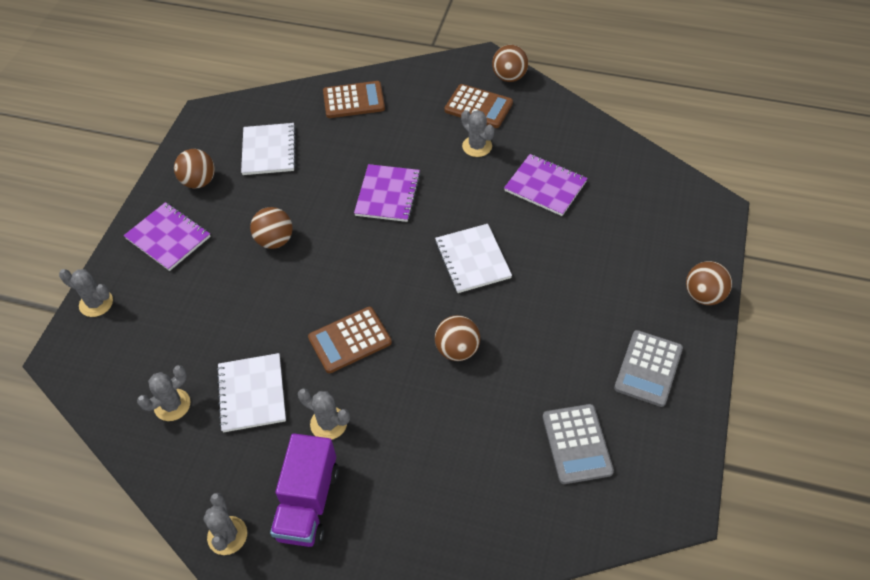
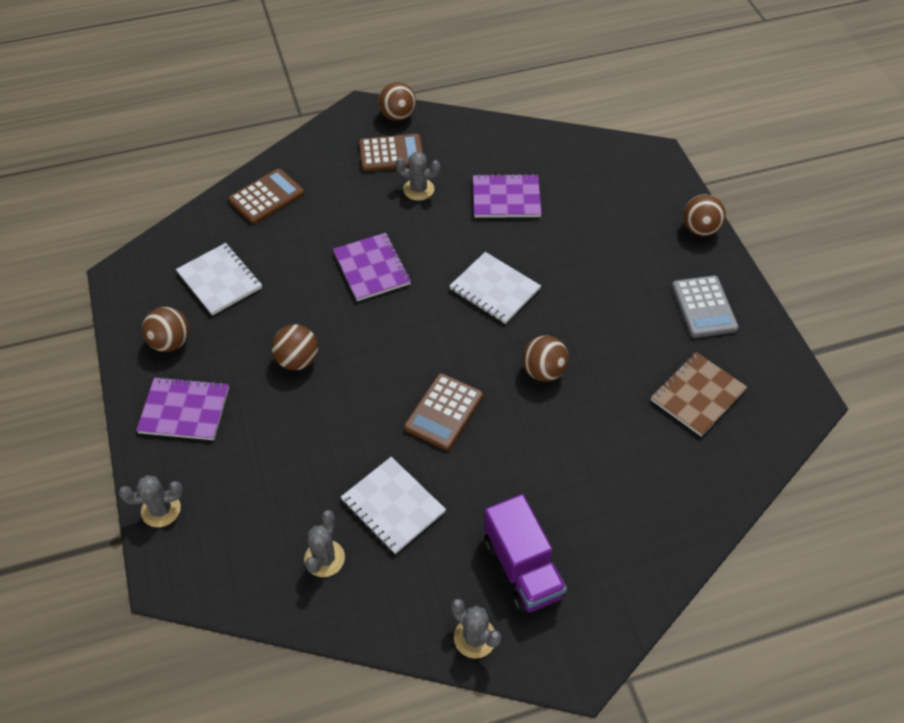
camera: 35 degrees left, 0 degrees up
grey cactus [298,389,350,440] -> none
grey calculator [543,404,614,484] -> brown notebook [651,352,747,437]

